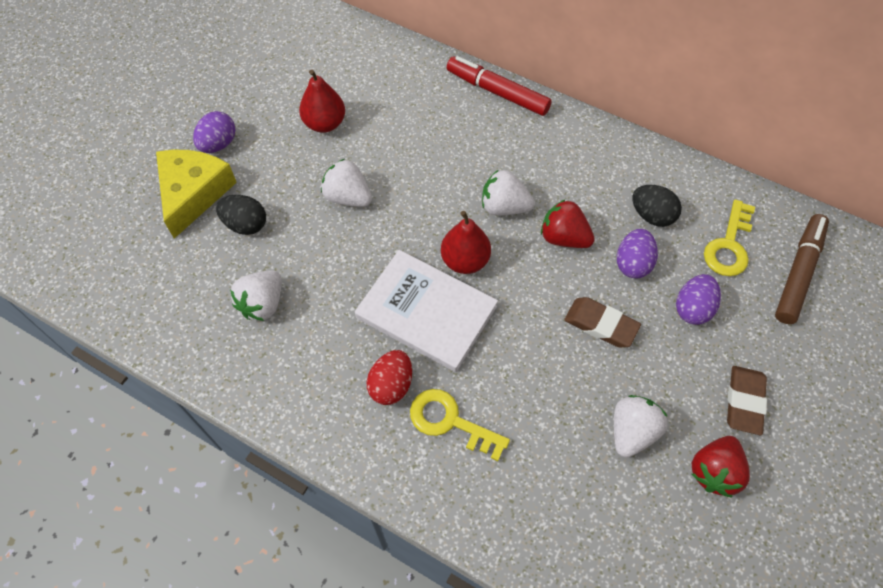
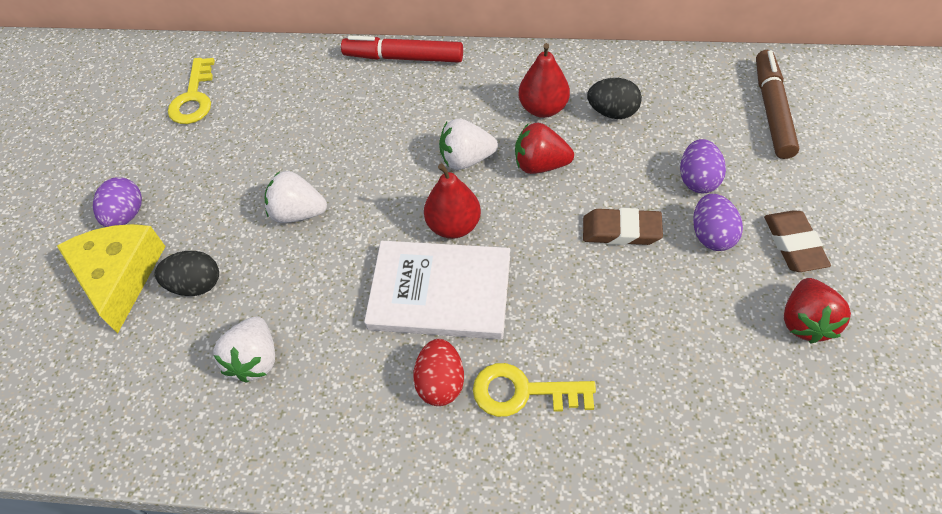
camera: 20 degrees left, 5 degrees down
red pear [299,69,345,133] -> red pear moved to [519,43,570,118]
white strawberry [614,395,668,458] -> none
purple egg [617,229,658,278] -> purple egg moved to [693,194,743,251]
yellow key [704,199,755,276] -> yellow key moved to [168,58,215,124]

